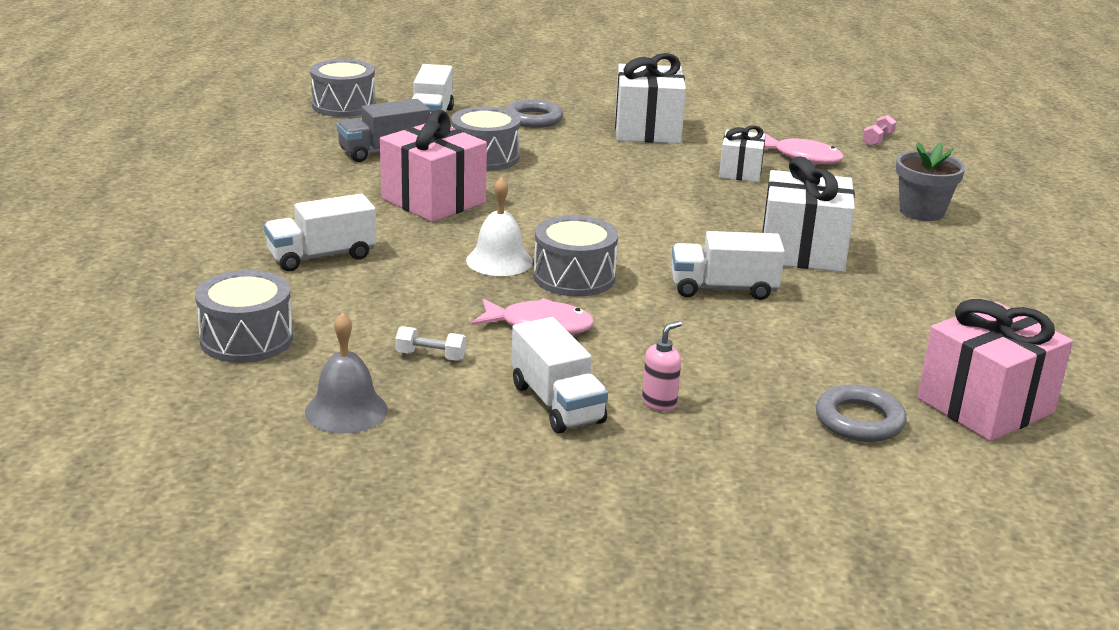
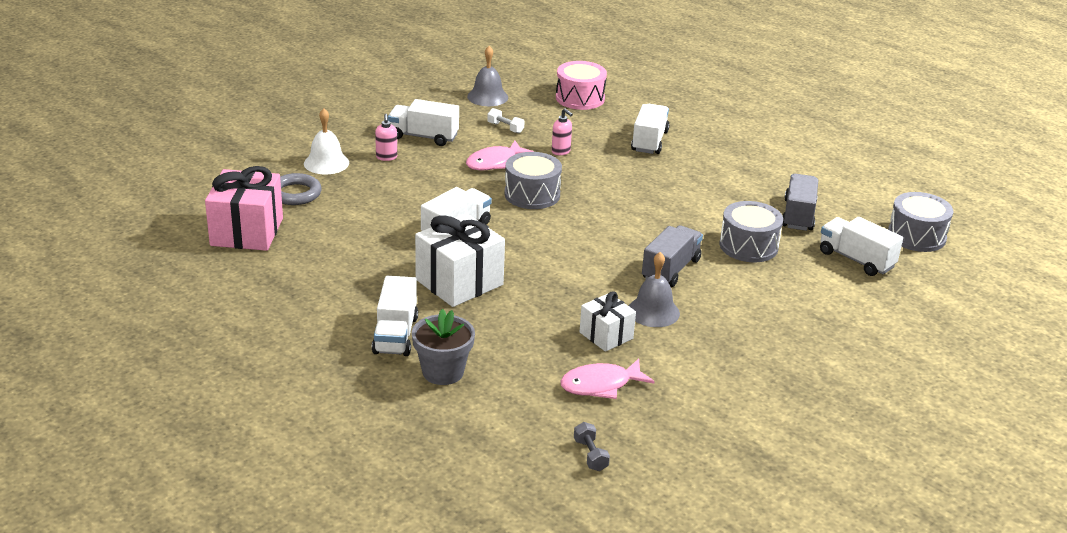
camera: 130 degrees right, 5 degrees up
grey drum [195,270,293,363] -> pink drum [556,61,607,110]
pink gift [380,110,487,222] -> none
white dumbbell [395,326,466,361] -> white dumbbell turned 75 degrees clockwise [487,108,525,133]
white bell [466,177,533,276] -> white bell moved to [304,108,349,174]
grey ring [506,99,563,128] -> none
white gift [615,53,686,144] -> none
pink dumbbell [862,115,896,146] -> grey dumbbell [574,422,610,471]
none -> white truck [372,276,418,356]
none -> pink soap dispenser [552,108,573,155]
none -> grey bell [629,252,680,327]
none -> grey truck [642,225,703,287]

